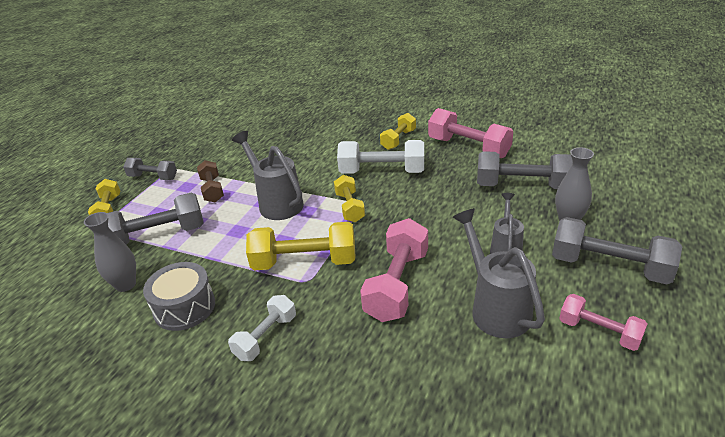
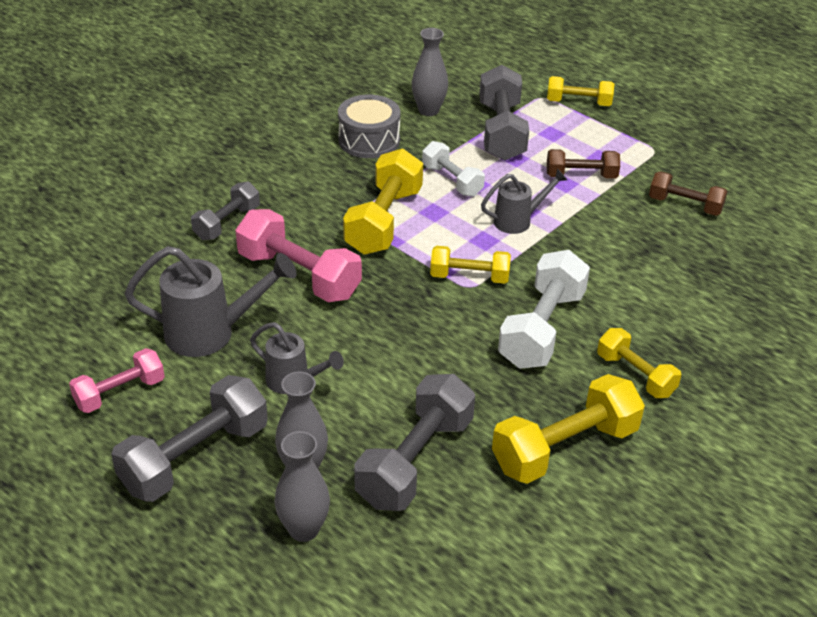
camera: 105 degrees right, 5 degrees up
grey dumbbell [123,158,177,180] -> grey dumbbell moved to [191,181,260,240]
white dumbbell [228,295,296,361] -> white dumbbell moved to [422,141,485,197]
grey watering can [232,131,304,220] -> grey watering can [481,169,567,234], size x0.61
pink dumbbell [428,108,513,158] -> yellow dumbbell [492,374,645,484]
none -> grey vase [274,431,330,542]
none -> brown dumbbell [649,171,728,216]

